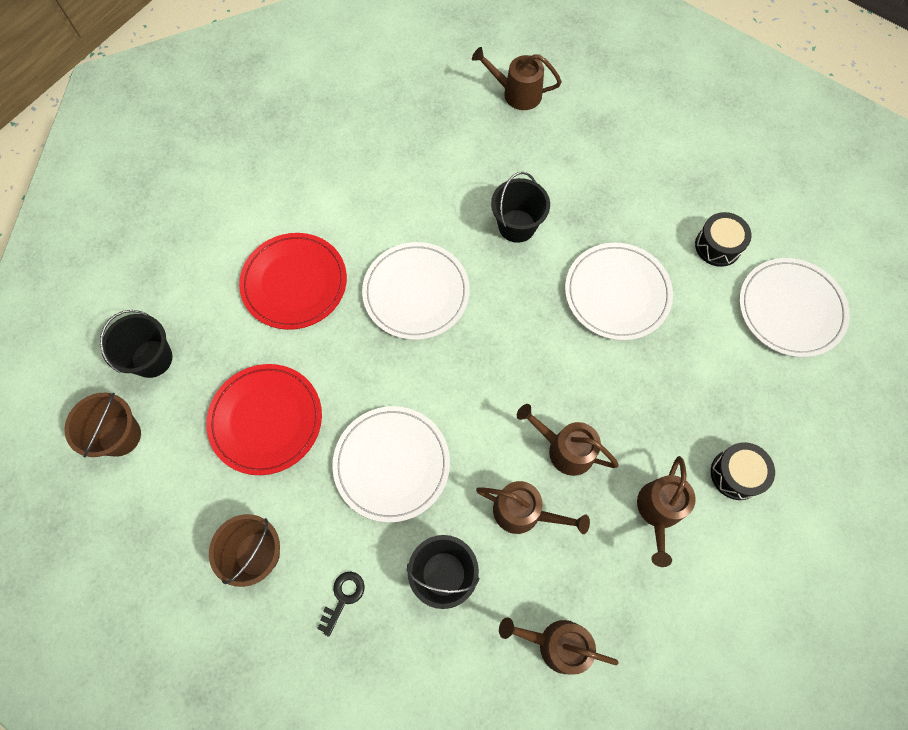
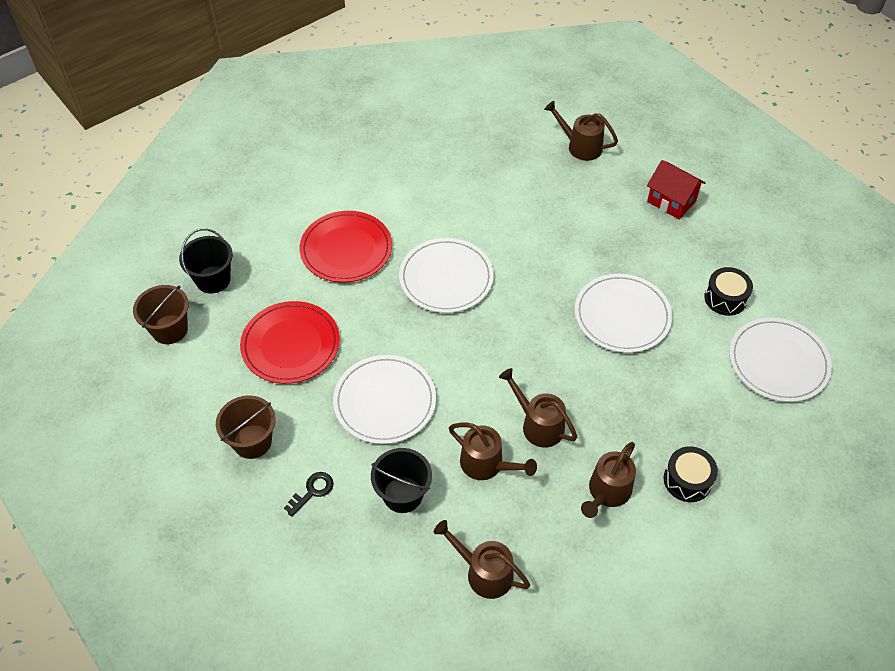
camera: 15 degrees right, 15 degrees down
black bucket [491,172,550,243] -> none
none -> red house [647,160,706,220]

